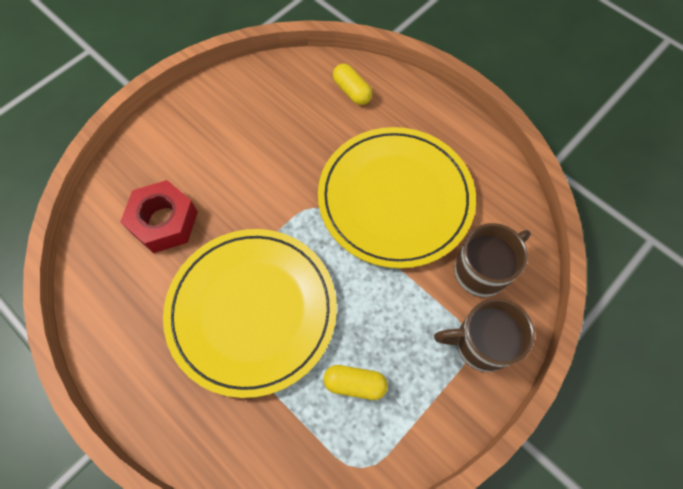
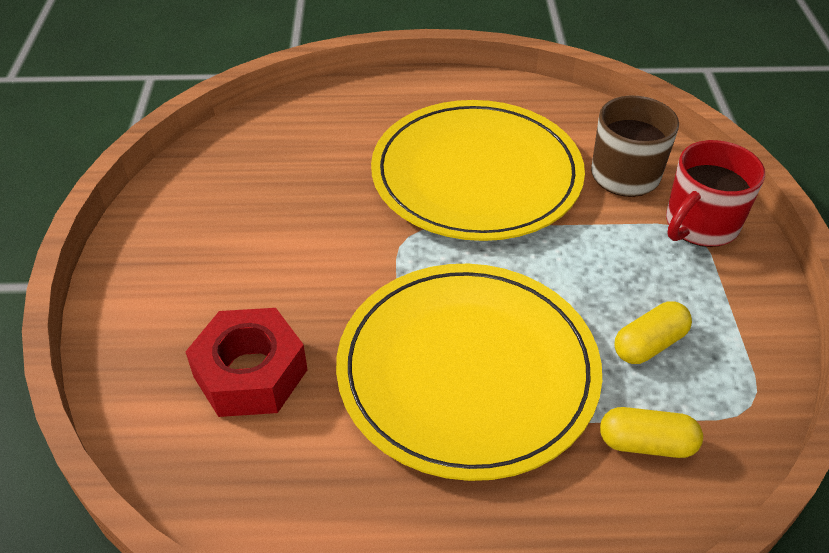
camera: 45 degrees left, 20 degrees down
yellow capsule [333,64,373,105] -> yellow capsule moved to [600,407,703,458]
brown mug [434,298,535,372] -> red mug [666,140,765,247]

